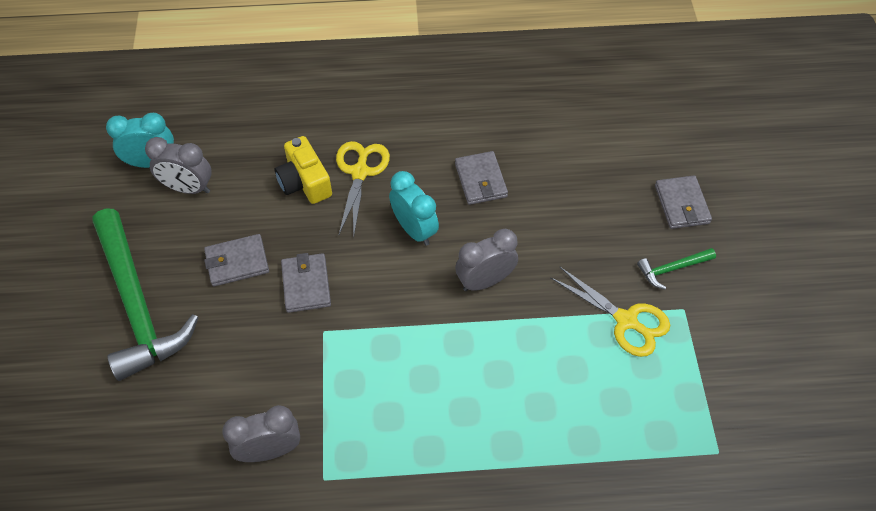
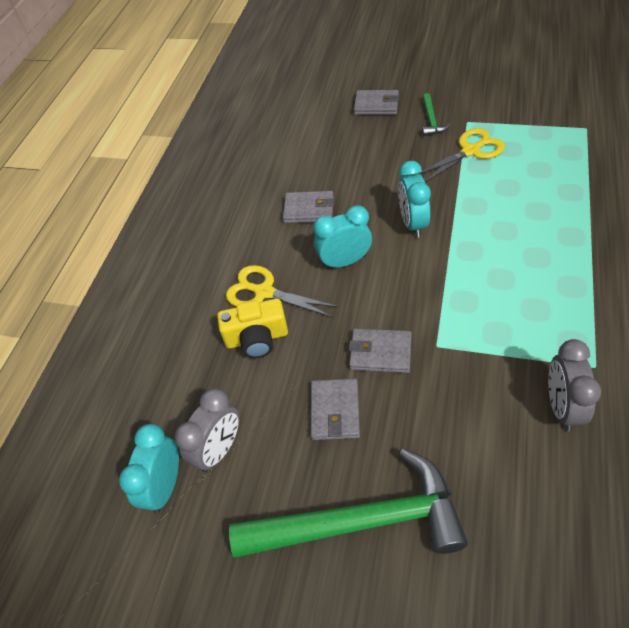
camera: 65 degrees left, 5 degrees down
grey clock [455,229,518,291] -> turquoise clock [398,161,431,238]

